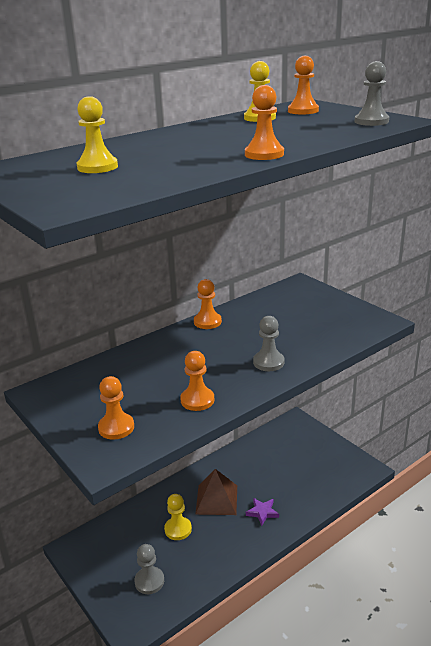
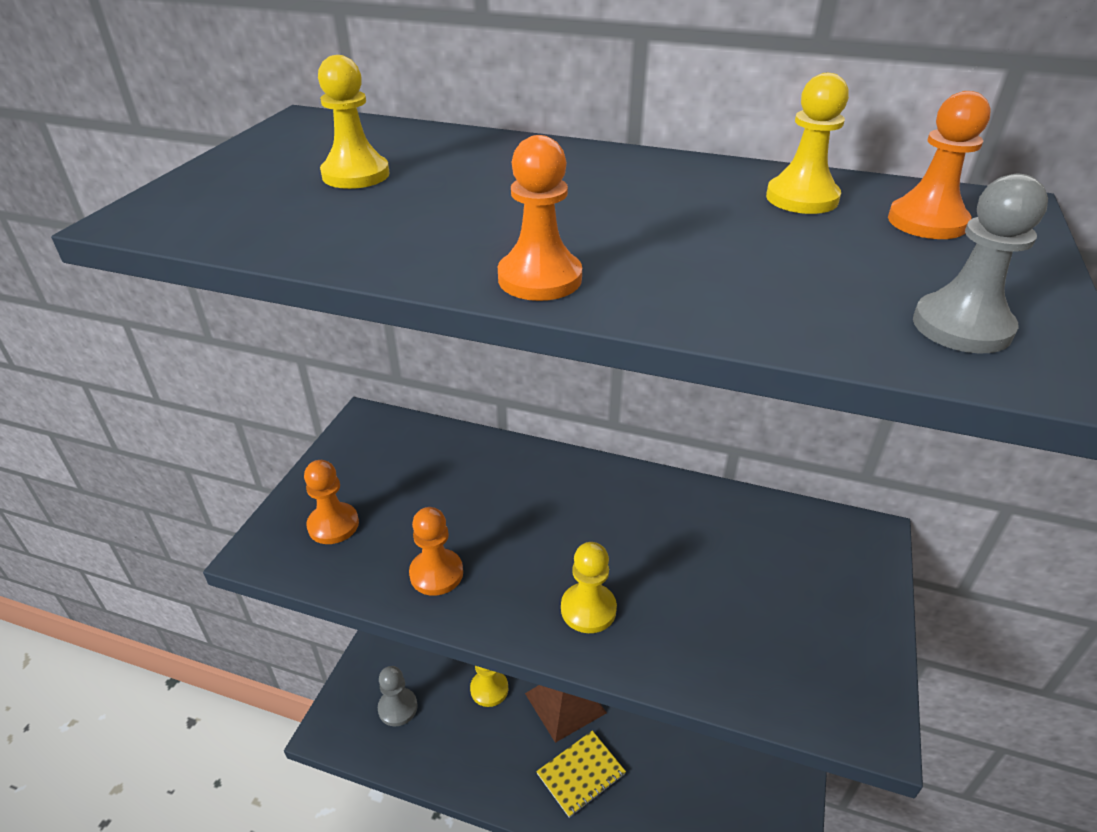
camera: 55 degrees right, 10 degrees up
orange pawn [194,279,222,329] -> none
purple star [246,498,279,526] -> yellow notebook [536,731,626,818]
grey pawn [253,316,285,371] -> yellow pawn [561,542,617,633]

